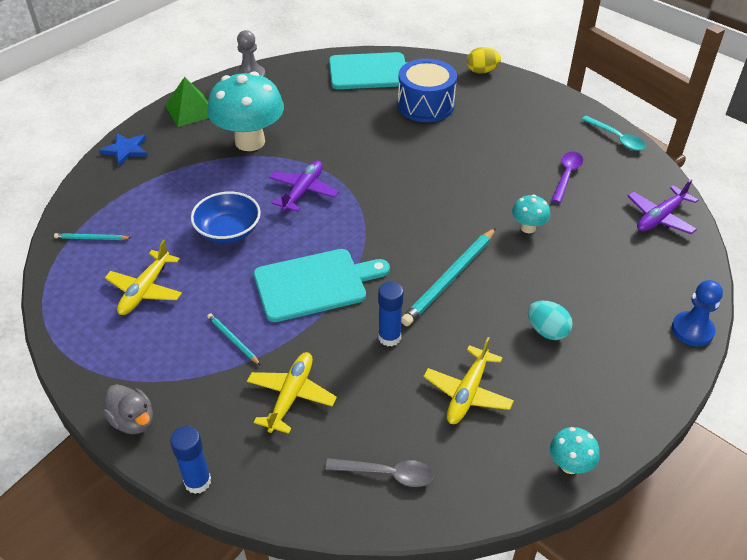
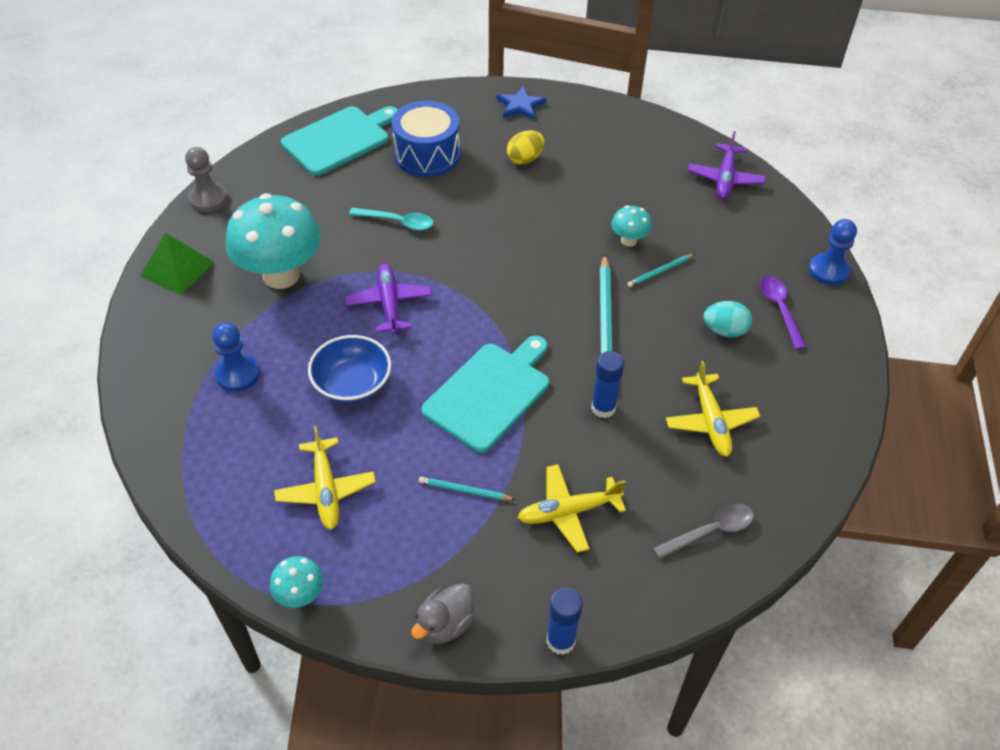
camera: 35 degrees left, 5 degrees up
turquoise pencil [54,233,131,240] -> turquoise pencil moved to [627,254,694,287]
blue star [99,133,148,166] -> blue star moved to [497,86,547,120]
grey duck [103,384,153,434] -> grey duck turned 120 degrees clockwise [411,583,475,644]
yellow plane [247,352,337,434] -> yellow plane turned 90 degrees counterclockwise [517,464,626,553]
yellow egg [467,47,501,74] -> yellow egg moved to [507,130,545,165]
turquoise mushroom [550,427,600,474] -> turquoise mushroom moved to [270,556,324,608]
purple spoon [552,151,583,203] -> purple spoon moved to [760,276,806,350]
turquoise spoon [581,116,646,151] -> turquoise spoon moved to [349,208,434,230]
none -> blue pawn [212,322,260,392]

